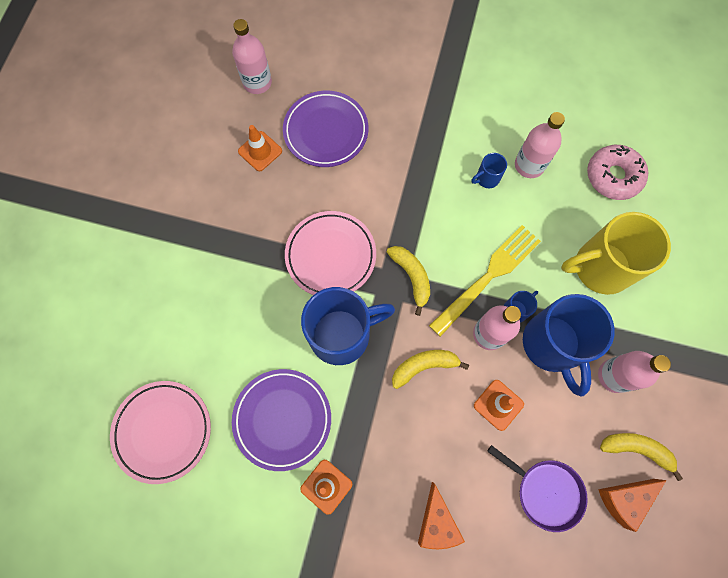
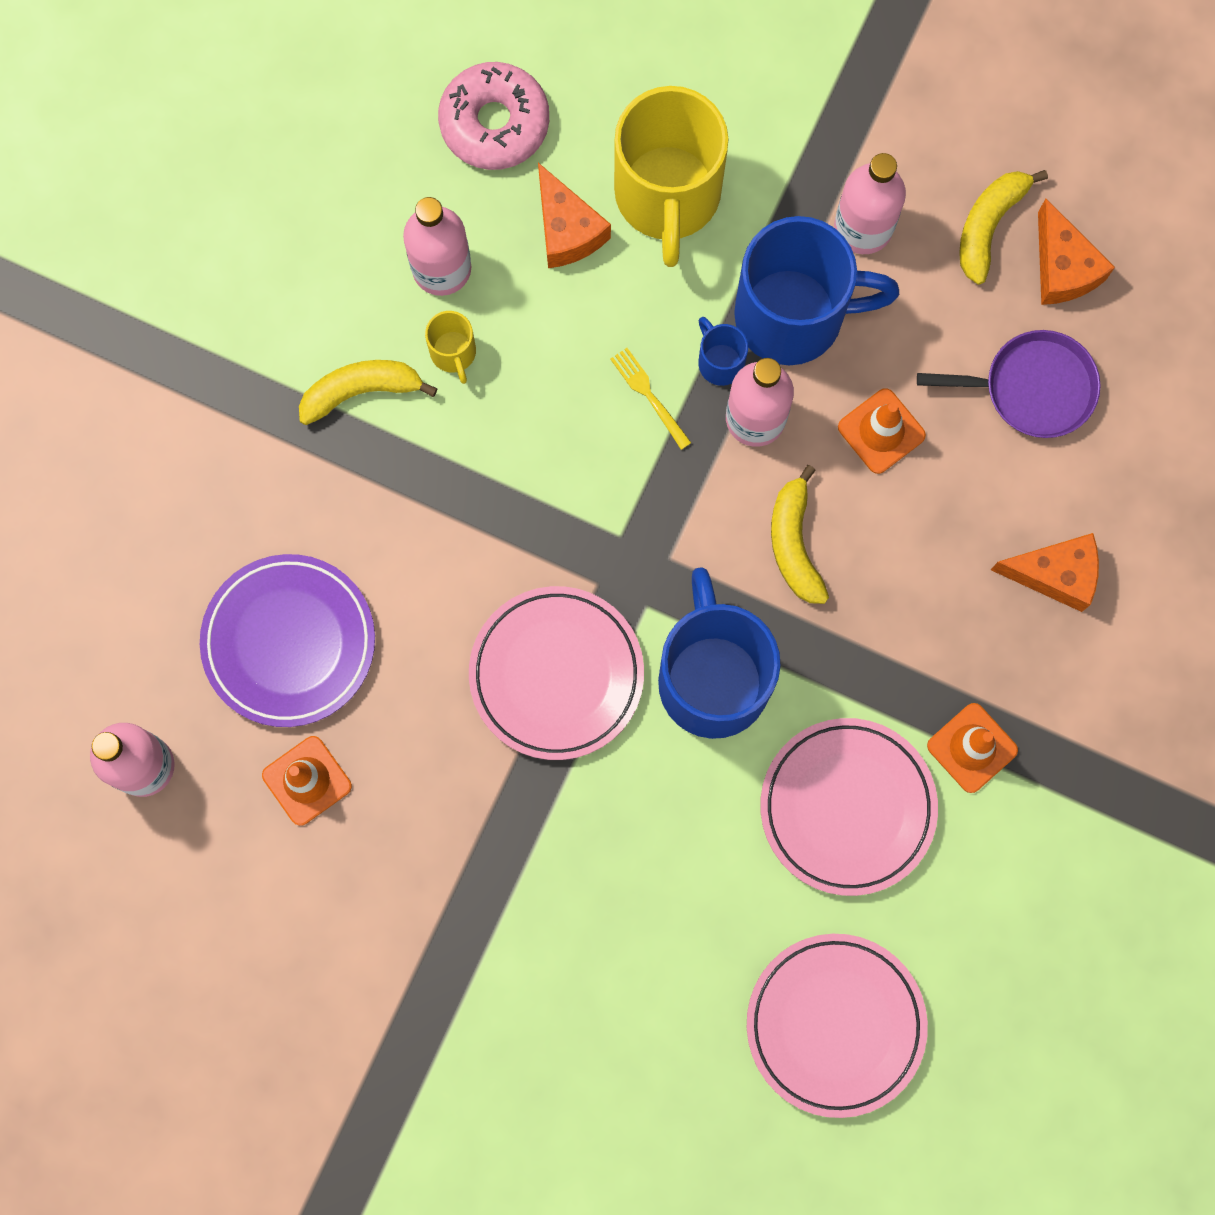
camera: 80 degrees left, 5 degrees up
purple plate [232,369,331,471] -> pink plate [760,718,938,896]
yellow banana [387,246,430,316] -> yellow banana moved to [299,360,438,425]
yellow fork [429,225,541,337] -> yellow fork [610,348,691,450], size x0.44
blue mug [471,153,507,188] -> yellow mug [425,311,476,384]
purple pan [487,445,588,532] -> purple pan turned 45 degrees clockwise [917,330,1100,438]
none -> orange cheese [538,163,611,268]

